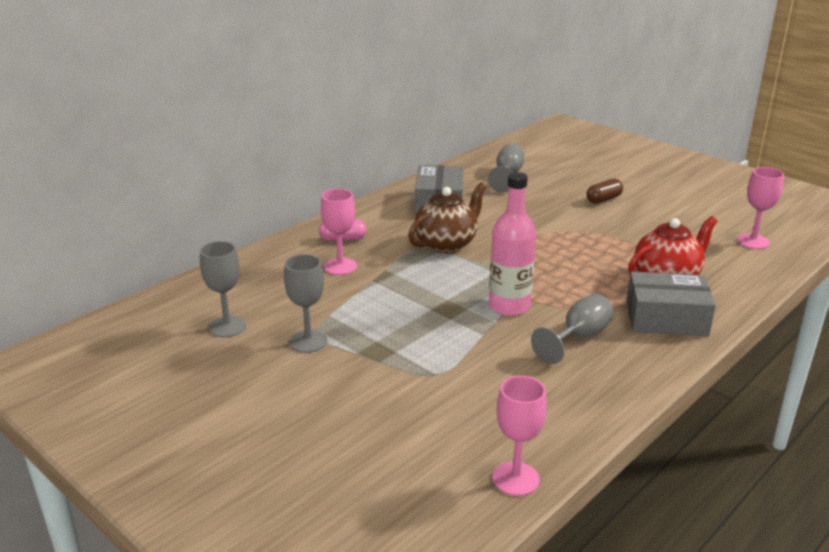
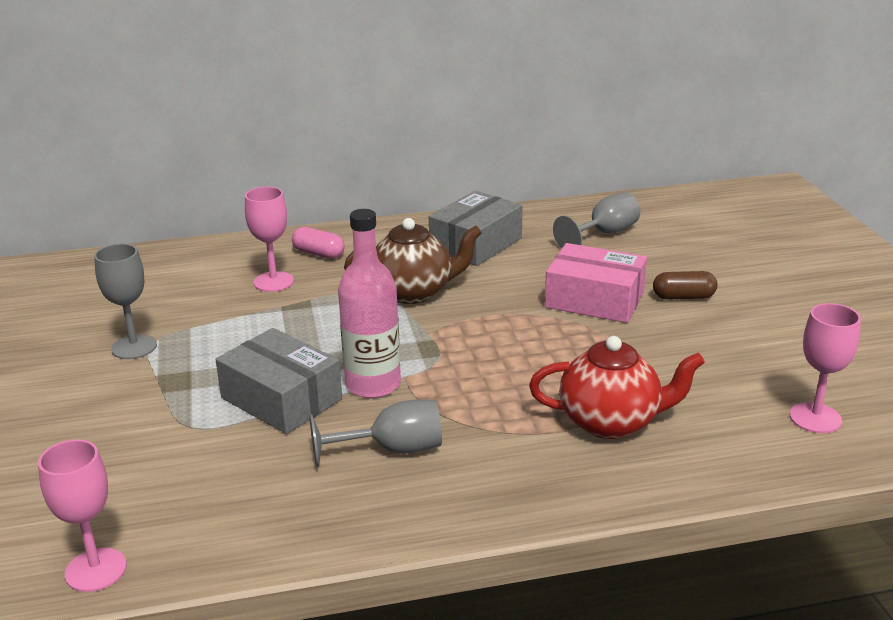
camera: 35 degrees right, 0 degrees up
grey goblet [200,241,246,337] -> none
grey box [626,272,716,336] -> grey box moved to [215,328,342,434]
none -> pink box [545,243,647,323]

